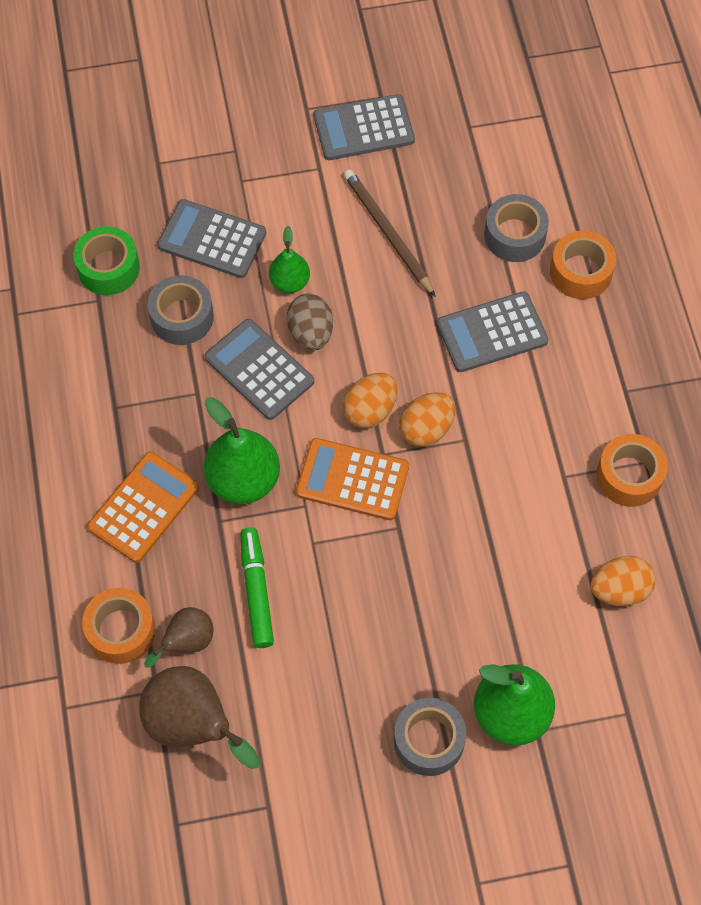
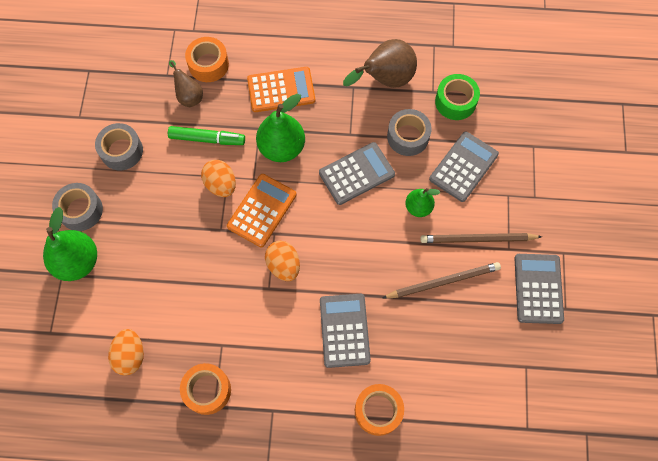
camera: 105 degrees right, 5 degrees up
orange calculator [87,452,199,563] -> orange calculator turned 60 degrees counterclockwise [247,67,315,112]
brown pear [139,666,260,769] -> brown pear moved to [343,39,417,88]
brown egg [287,293,333,351] -> none
orange egg [343,373,397,428] -> orange egg moved to [201,160,236,197]
grey tape [484,194,549,262] -> grey tape moved to [95,123,143,171]
none -> brown pencil [420,233,542,243]

